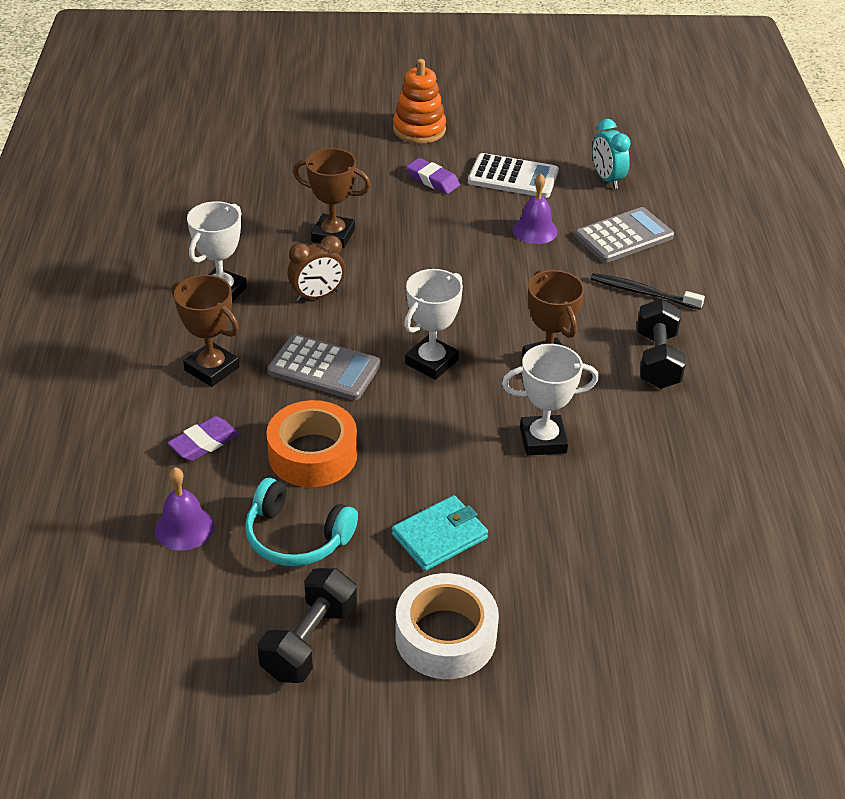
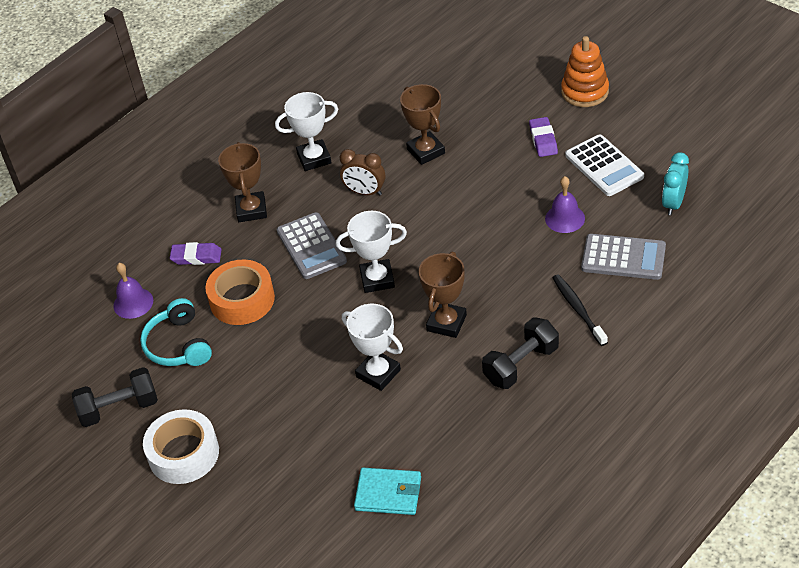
camera: 50 degrees right, 5 degrees up
turquoise wallet [392,495,488,571] -> turquoise wallet moved to [354,468,421,515]

